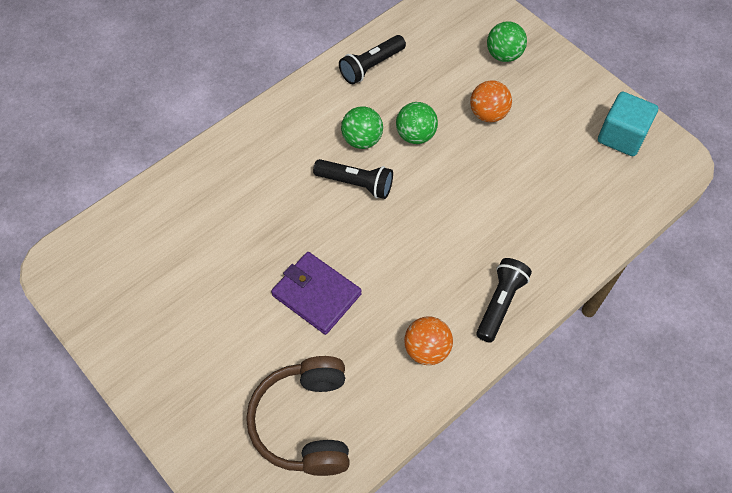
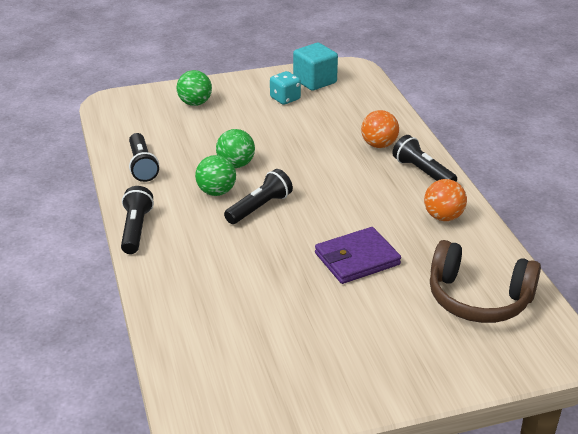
camera: 65 degrees left, 25 degrees down
orange ball [470,80,512,122] -> orange ball moved to [361,110,399,148]
none -> black flashlight [121,186,154,254]
none -> turquoise dice [270,71,301,105]

